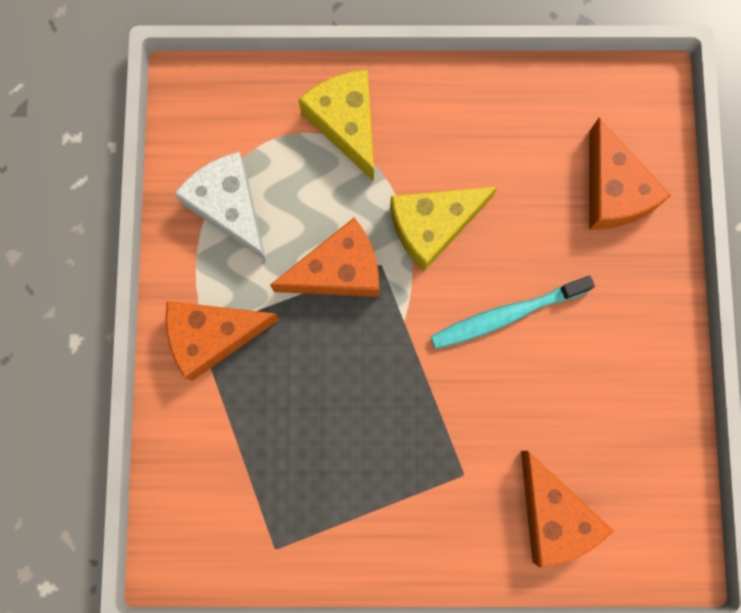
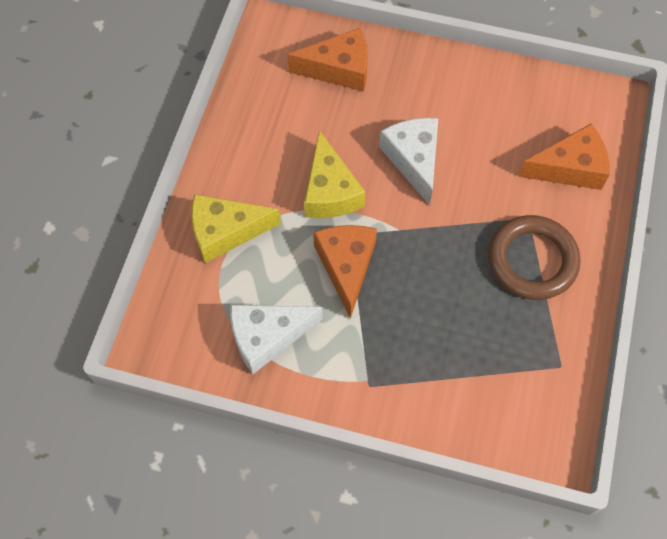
camera: 75 degrees left, 15 degrees down
orange cheese [166,301,280,381] -> none
turquoise toothbrush [431,276,595,349] -> white cheese [379,118,438,205]
none -> brown ring [488,215,580,300]

